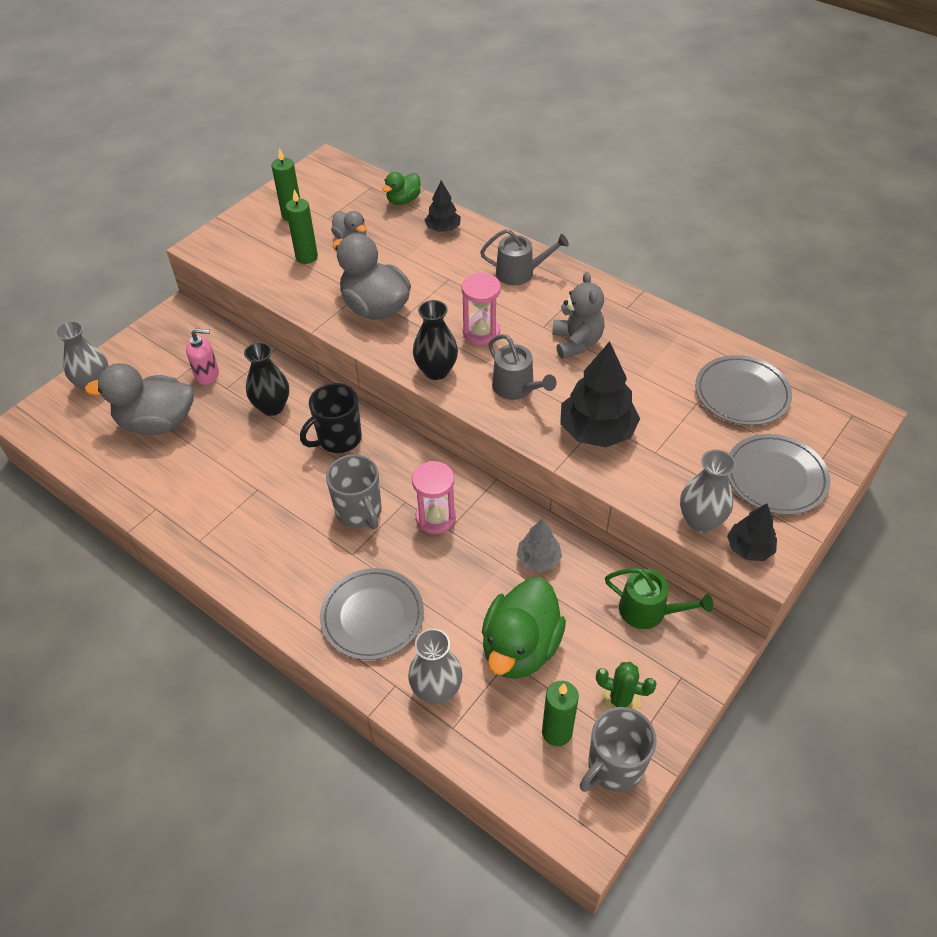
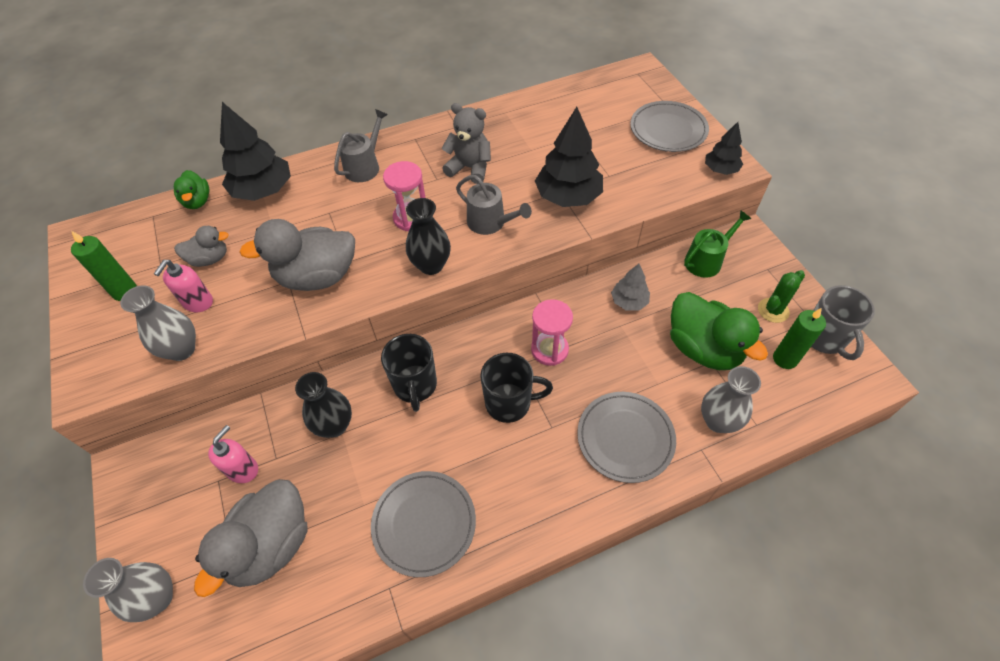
camera: 60 degrees left, 5 degrees up
green candle [286,189,318,264] -> pink soap dispenser [154,260,213,313]
grey mug [326,454,381,530] -> black mug [480,353,553,423]
black tree [424,181,461,232] -> black tree [220,102,291,201], size x1.78
grey watering can [488,334,557,400] -> grey watering can turned 45 degrees clockwise [456,175,532,235]
grey vase [680,450,736,532] -> grey vase moved to [120,285,196,361]
grey plate [695,355,792,426] -> grey plate moved to [371,471,476,577]

